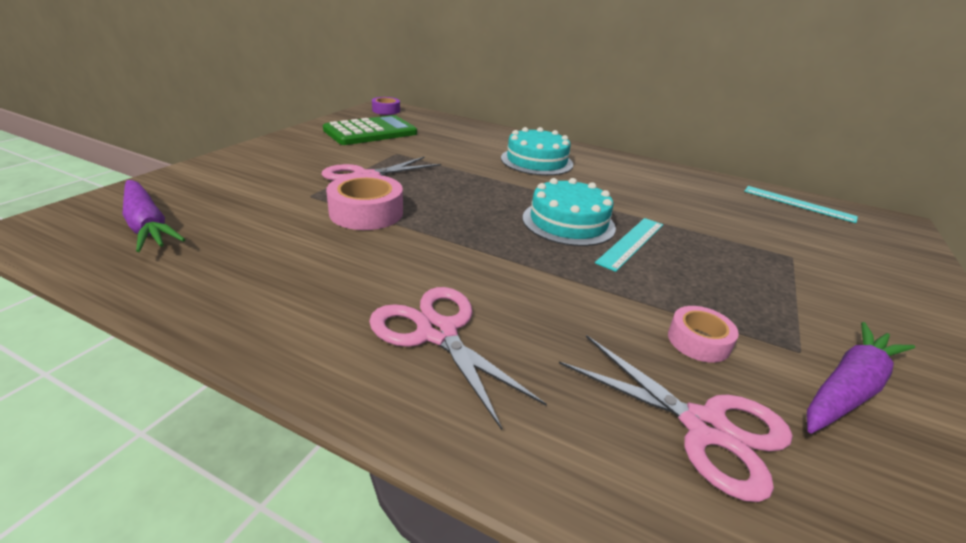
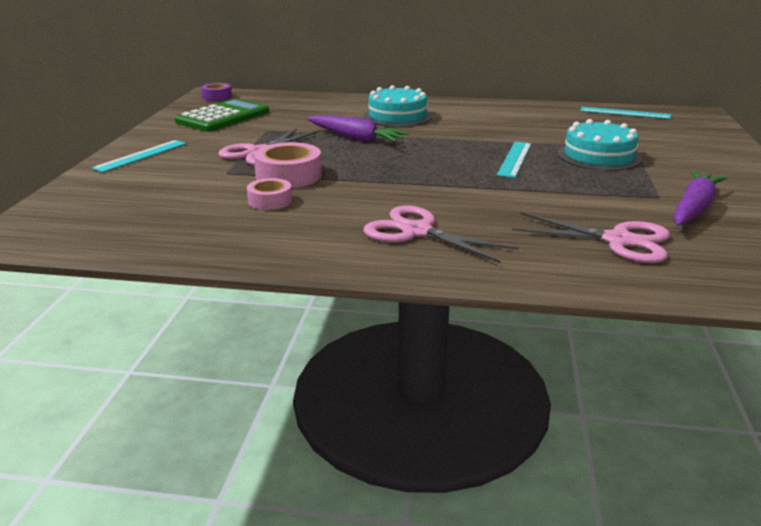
camera: 15 degrees left, 5 degrees down
purple carrot [122,180,186,252] -> purple carrot moved to [307,115,410,142]
turquoise cake [523,178,616,246] -> turquoise cake moved to [557,119,642,171]
pink tape [668,306,739,363] -> pink tape moved to [247,178,292,210]
none -> turquoise ruler [92,140,187,172]

